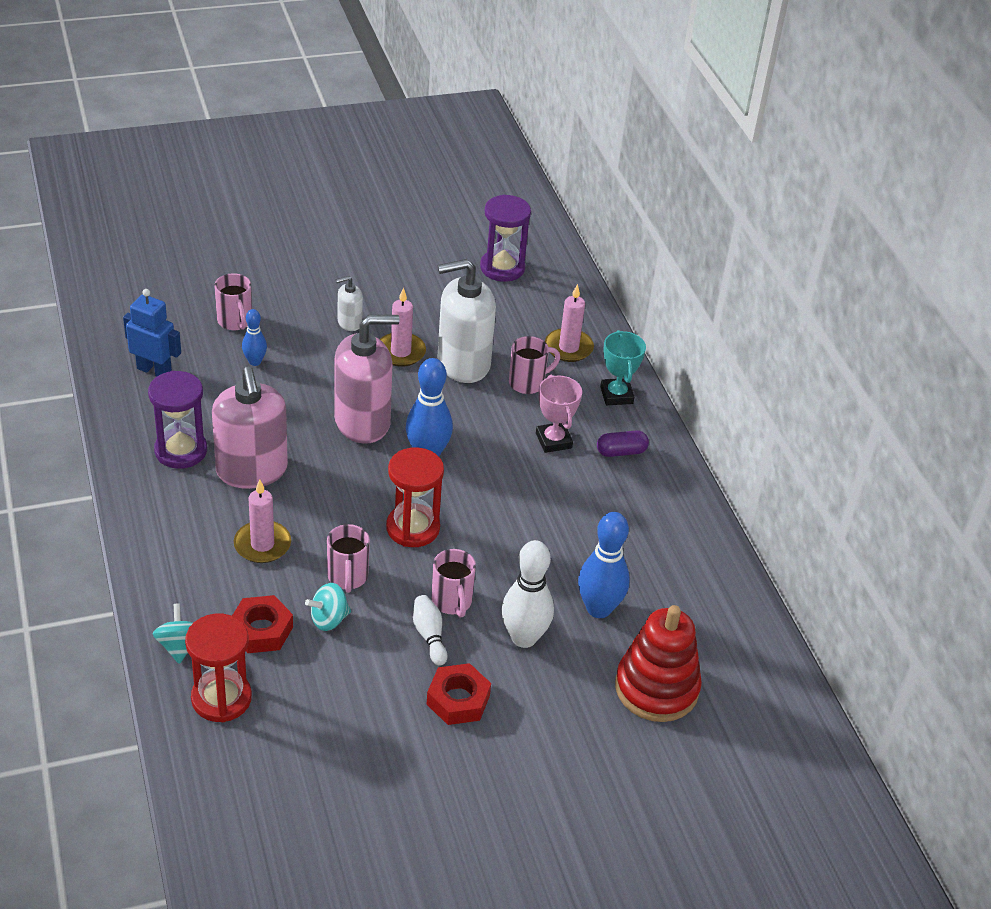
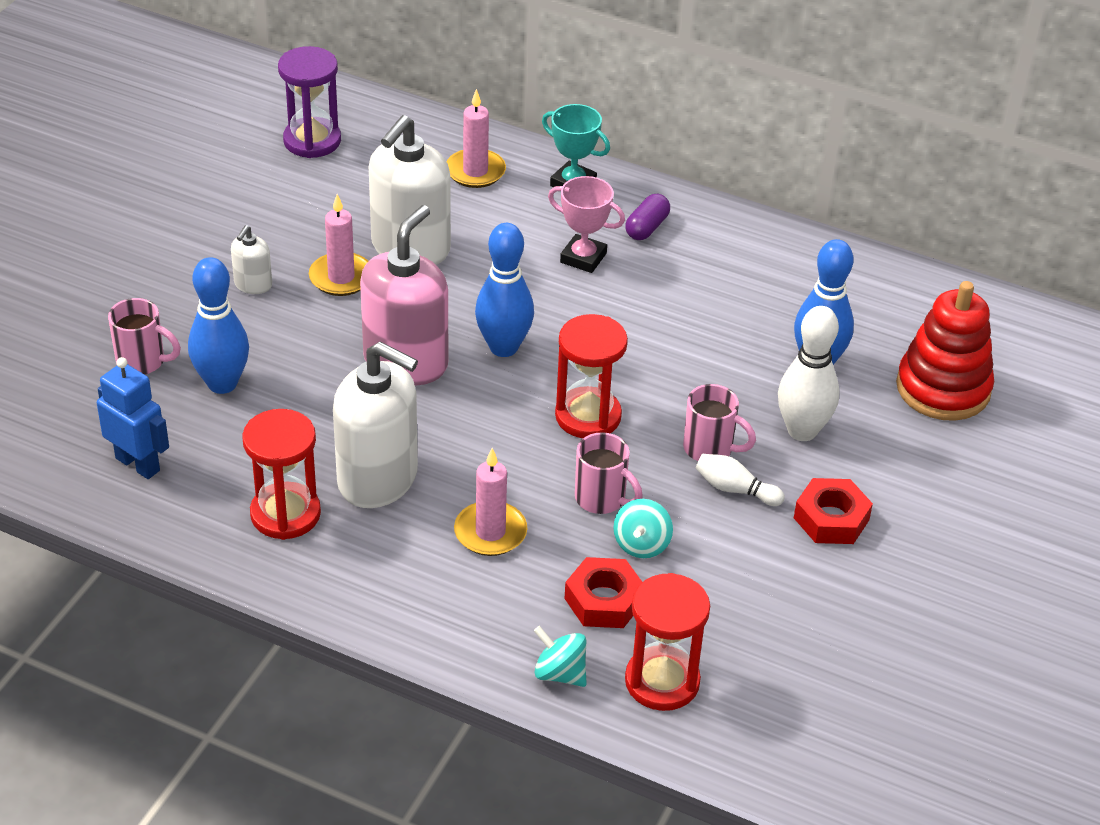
camera: 45 degrees left, 0 degrees up
blue robot [123,289,181,377] -> blue robot turned 60 degrees clockwise [97,357,169,479]
purple hourglass [148,371,207,469] -> red hourglass [242,409,321,540]
pink soap dispenser [212,367,288,489] -> white soap dispenser [333,342,418,508]
blue bowling pin [242,309,267,366] -> blue bowling pin [188,257,249,394], size x1.79
pink mug [509,336,560,394] -> none

